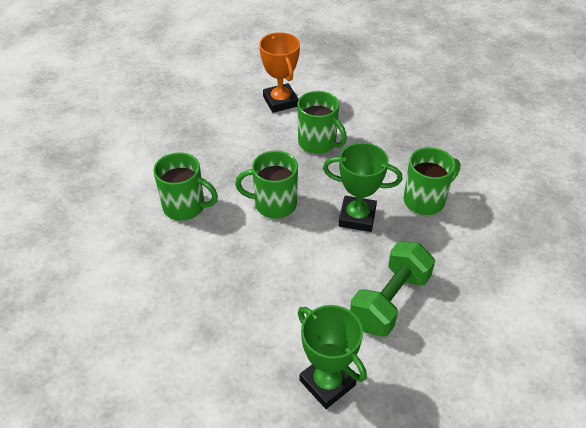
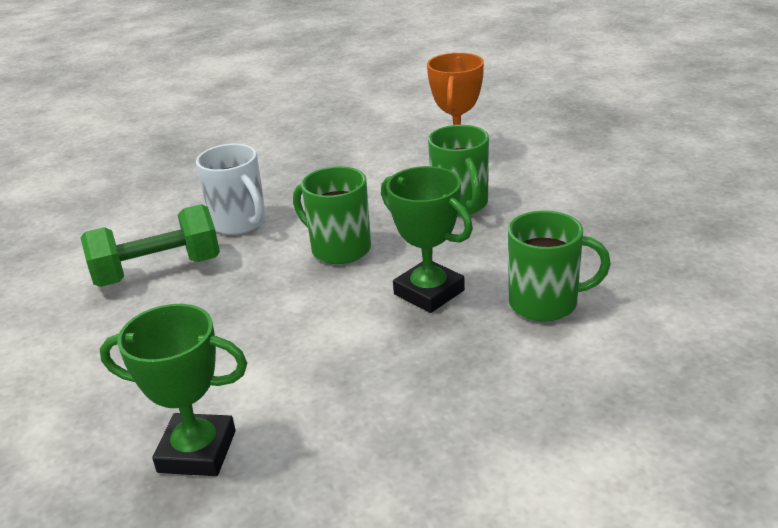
camera: 35 degrees right, 15 degrees down
green mug [153,152,218,221] -> white mug [196,144,266,235]
green trophy [298,305,367,409] -> green trophy turned 75 degrees counterclockwise [100,304,247,476]
green dumbbell [350,242,435,337] -> green dumbbell moved to [80,204,220,287]

